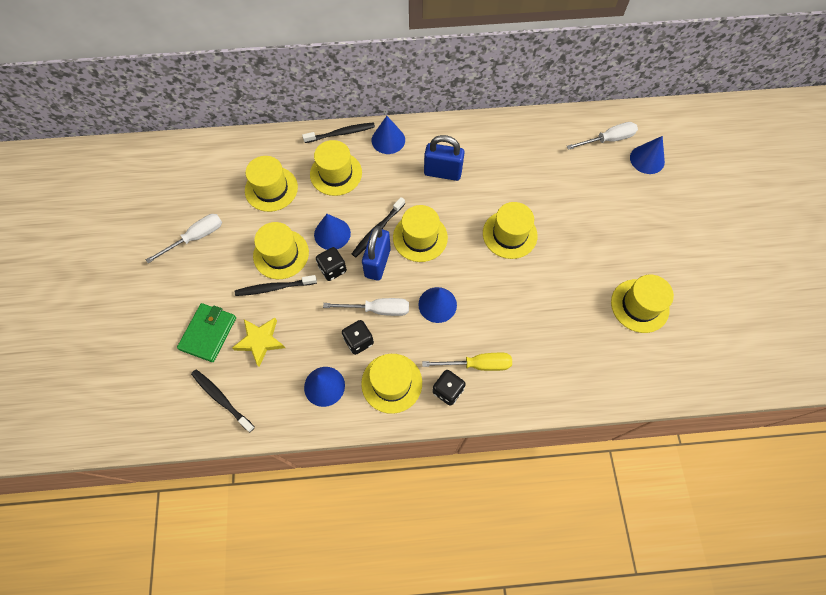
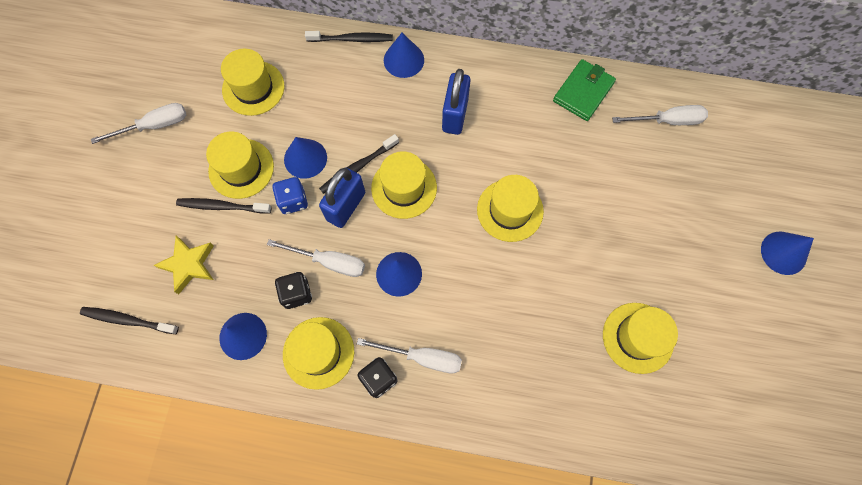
camera: 15 degrees right, 5 degrees up
green wallet [177,303,236,362] -> green wallet moved to [553,59,616,121]
black toothbrush [191,369,255,432] -> black toothbrush turned 45 degrees counterclockwise [80,307,179,334]
yellow hat [310,140,362,196] -> none
black dice [316,247,347,281] -> blue dice [272,177,308,214]
yellow screwdriver [422,353,512,371] -> white screwdriver [357,338,462,373]
blue padlock [424,135,465,181] -> blue padlock turned 75 degrees clockwise [442,69,471,135]
blue cone [630,136,665,174] -> blue cone moved to [761,232,814,275]

